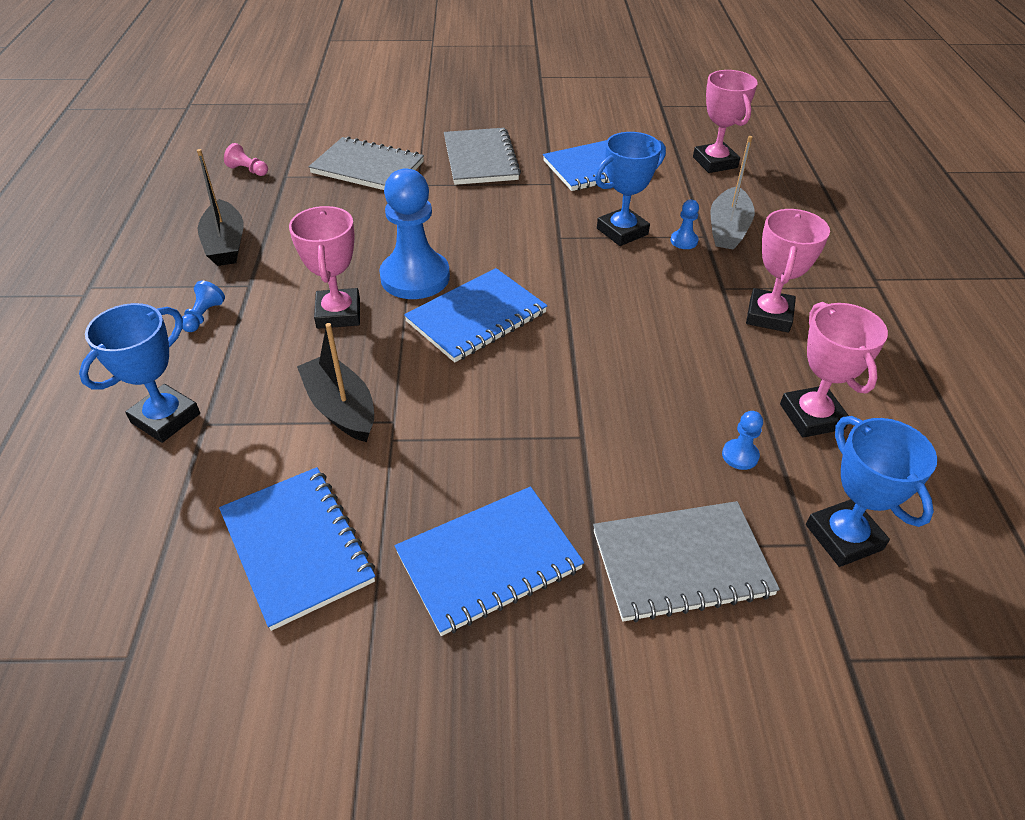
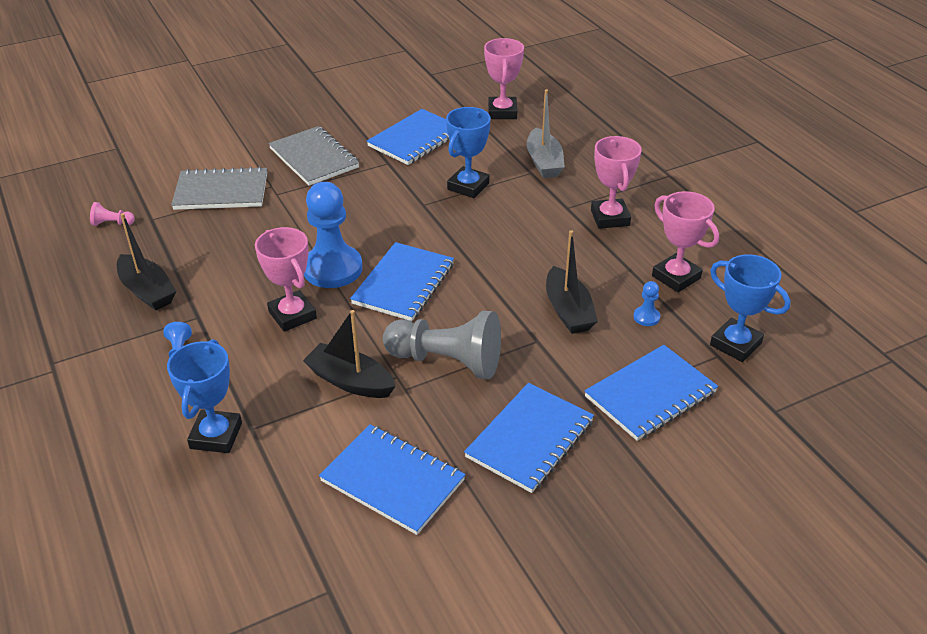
camera: 25 degrees left, 5 degrees down
grey notebook [593,501,780,623] -> blue notebook [585,345,718,441]
blue pawn [670,200,699,249] -> none
pink trophy [693,70,758,173] -> pink trophy turned 45 degrees clockwise [484,38,524,119]
none -> grey pawn [383,311,501,379]
none -> black boat [546,230,598,334]

